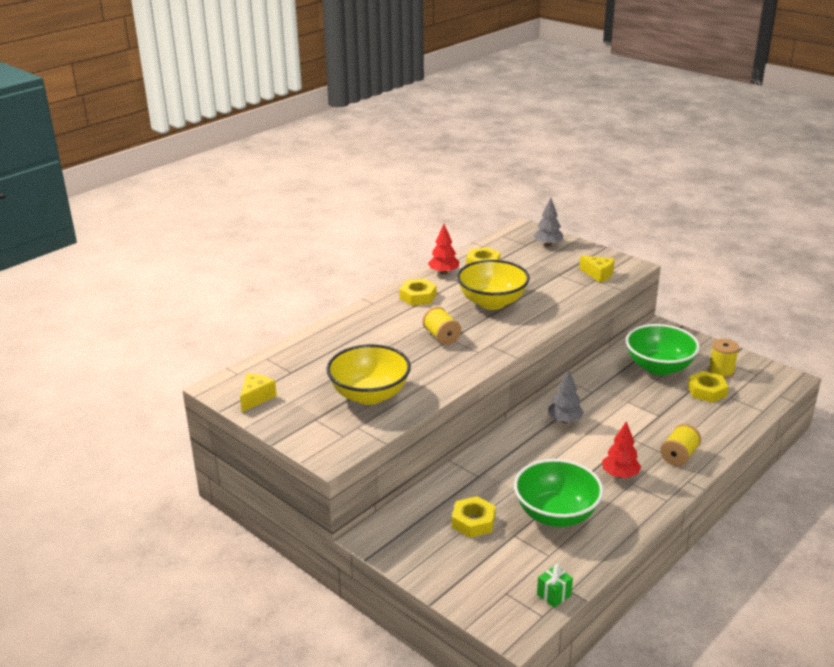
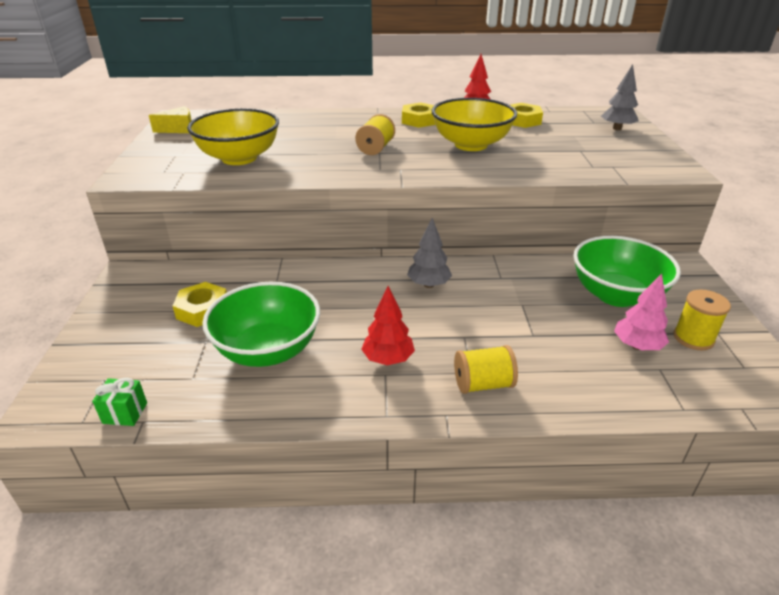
camera: 45 degrees right, 5 degrees up
yellow cheese [579,255,615,283] -> none
yellow nut [688,371,729,403] -> pink tree [614,274,669,350]

